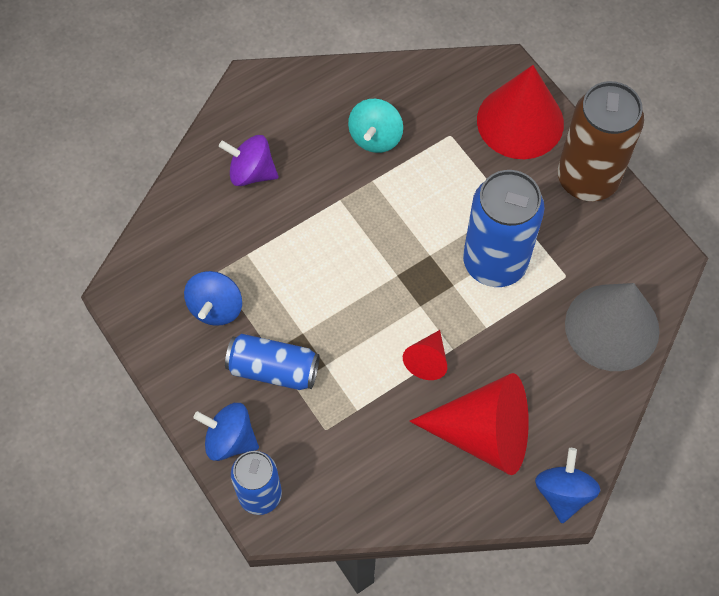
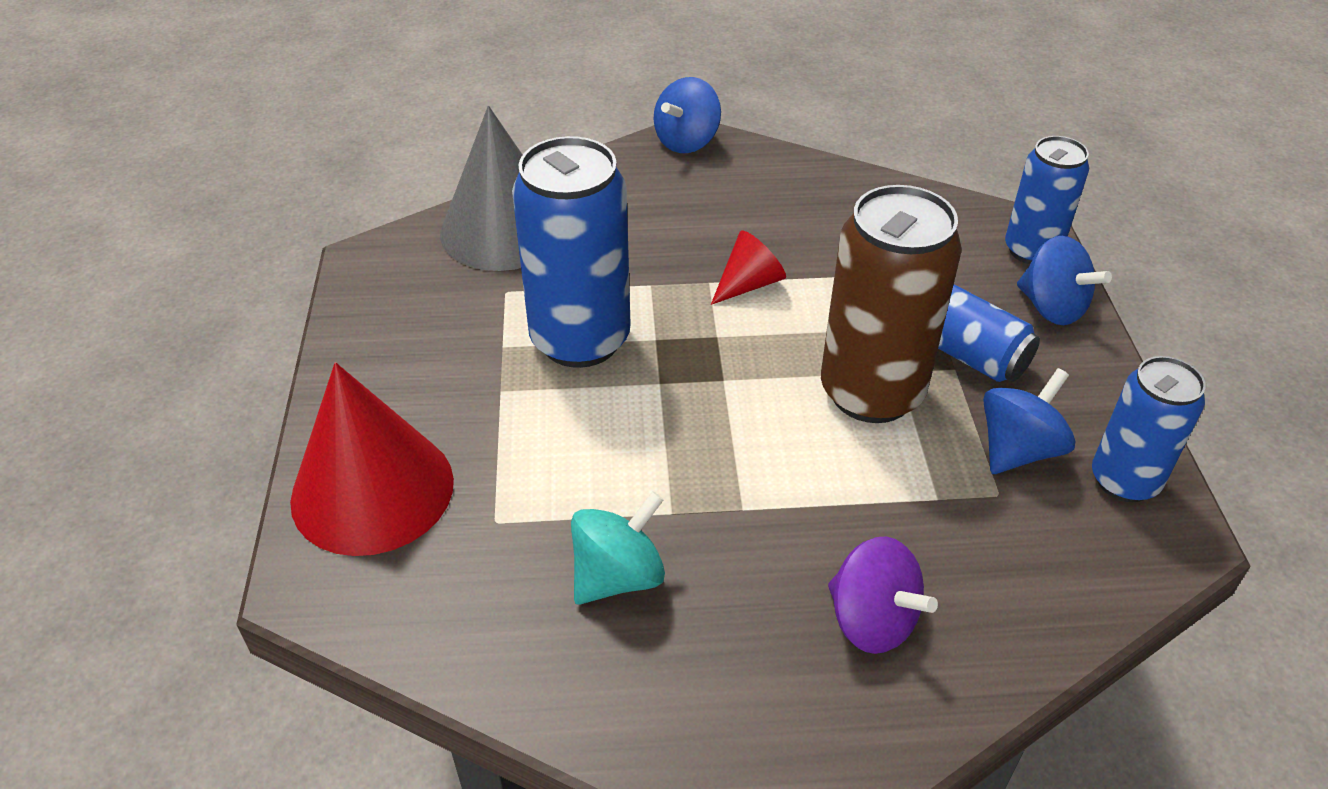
camera: 150 degrees left, 20 degrees down
red cone [410,373,529,475] -> none
brown can [558,81,644,201] -> brown can moved to [821,185,962,423]
none -> blue can [1092,356,1206,502]

